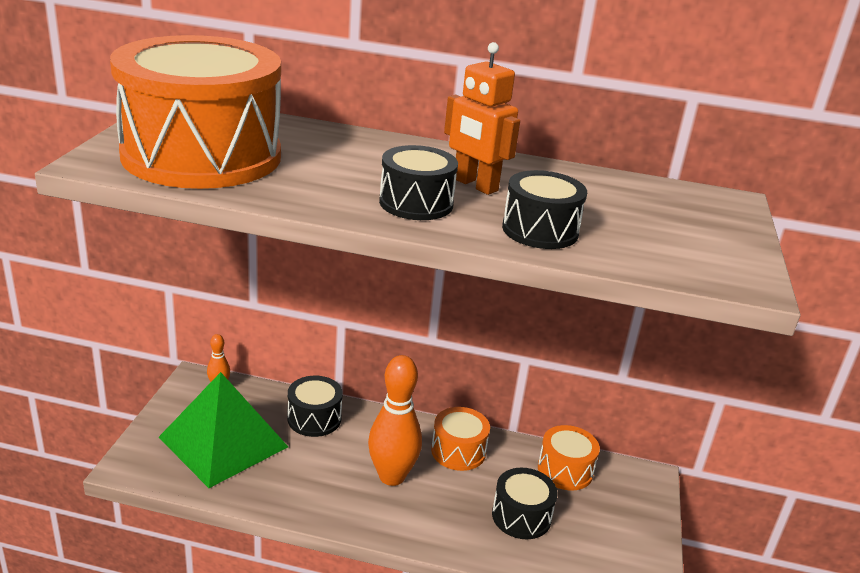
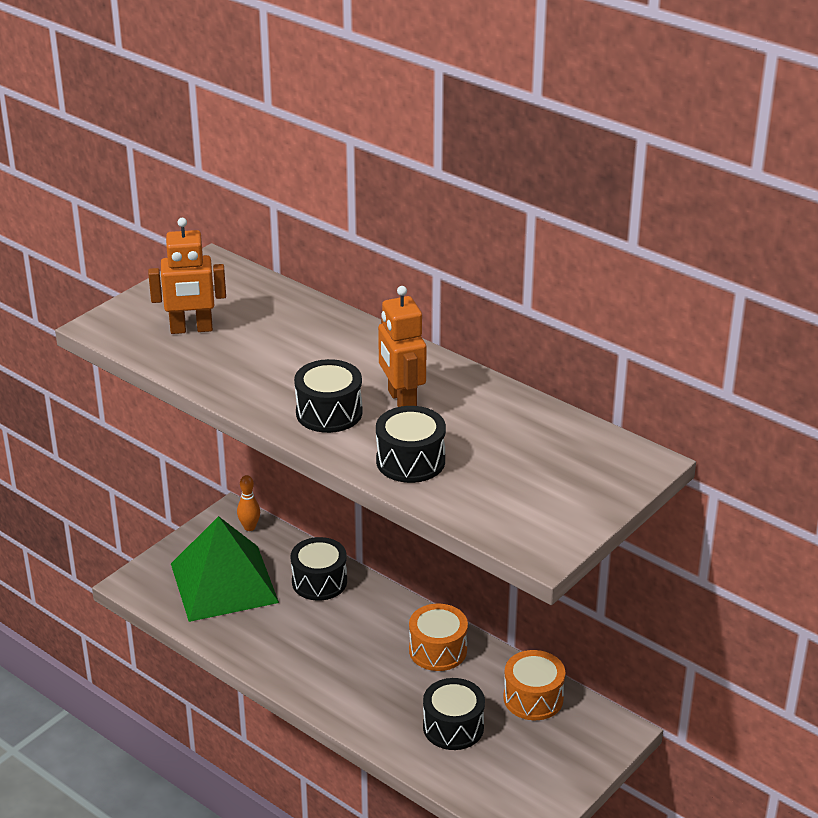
camera: 30 degrees right, 5 degrees up
orange drum [110,35,281,189] -> orange robot [148,218,226,334]
orange bowling pin [368,355,422,486] -> none

